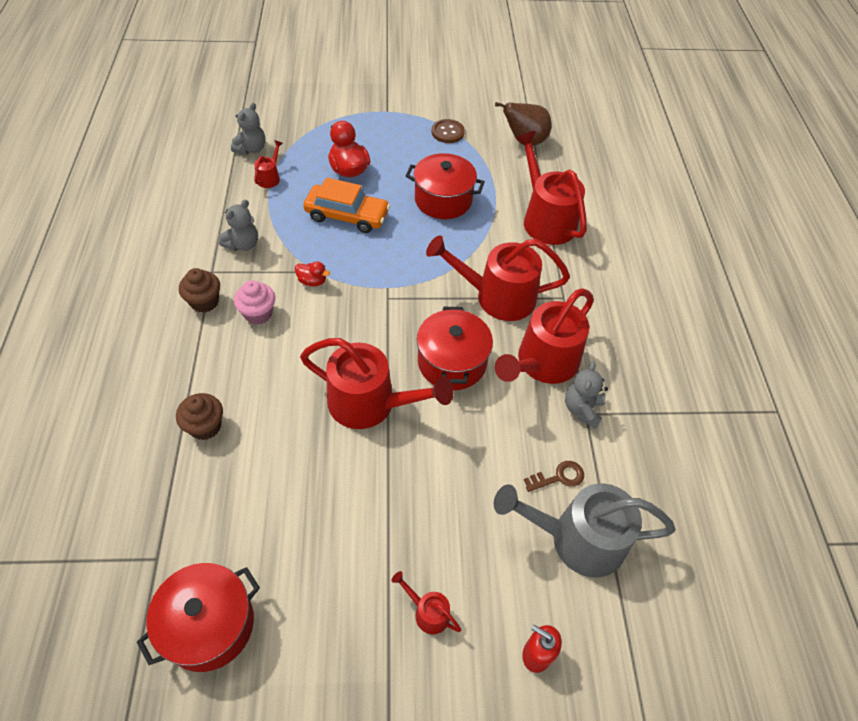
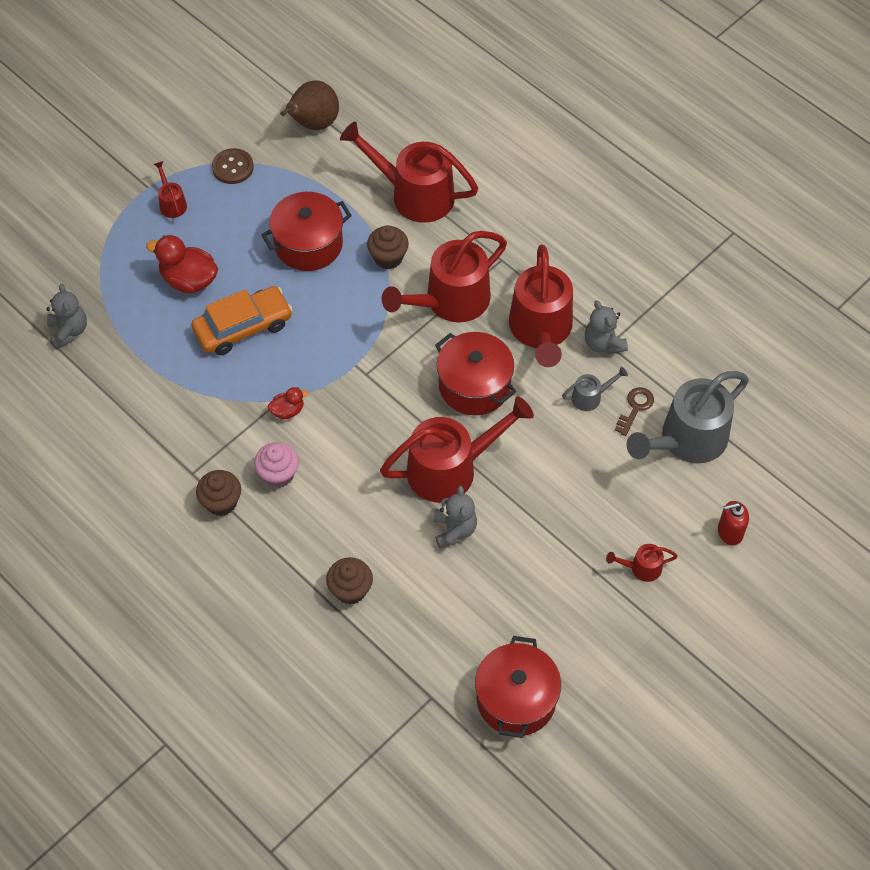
camera: 40 degrees left, 5 degrees up
grey teddy bear [219,199,258,251] -> grey teddy bear moved to [434,486,477,549]
red watering can [254,140,283,188] -> red watering can moved to [154,161,187,218]
none -> brown cupcake [367,225,409,269]
none -> grey watering can [562,367,628,411]

